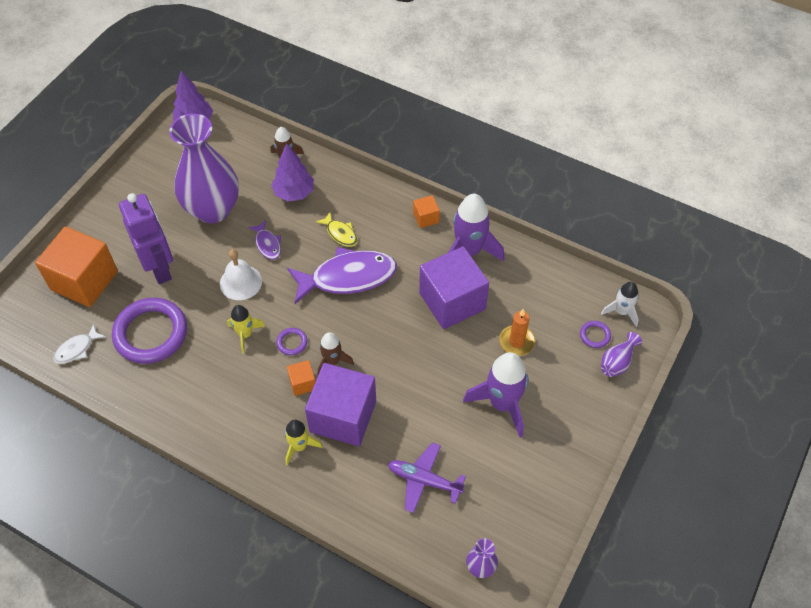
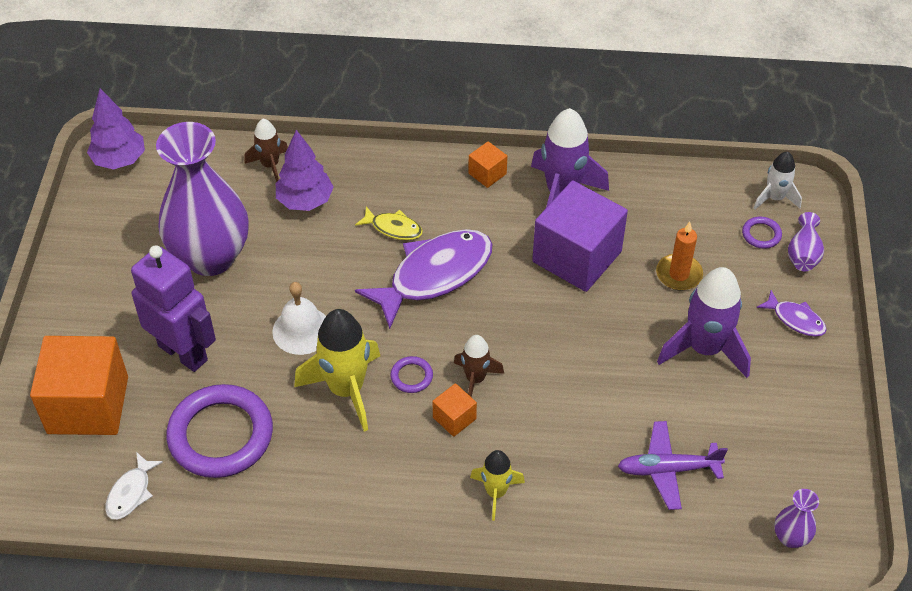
camera: 25 degrees left, 5 degrees down
yellow rocket [227,305,265,354] -> yellow rocket [294,309,380,431], size x1.77
purple fish [248,220,281,260] -> purple fish moved to [756,290,827,337]
purple cube [305,363,376,446] -> none

